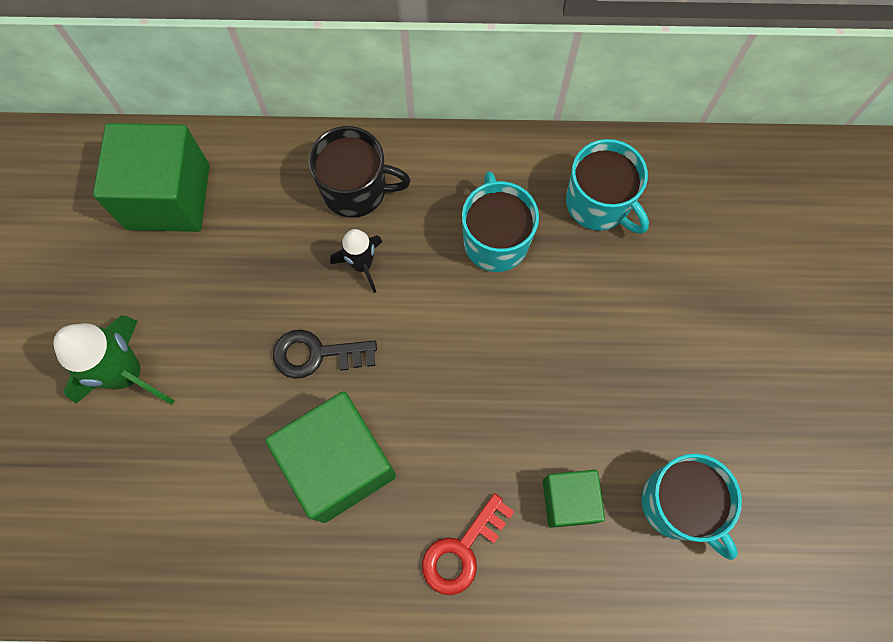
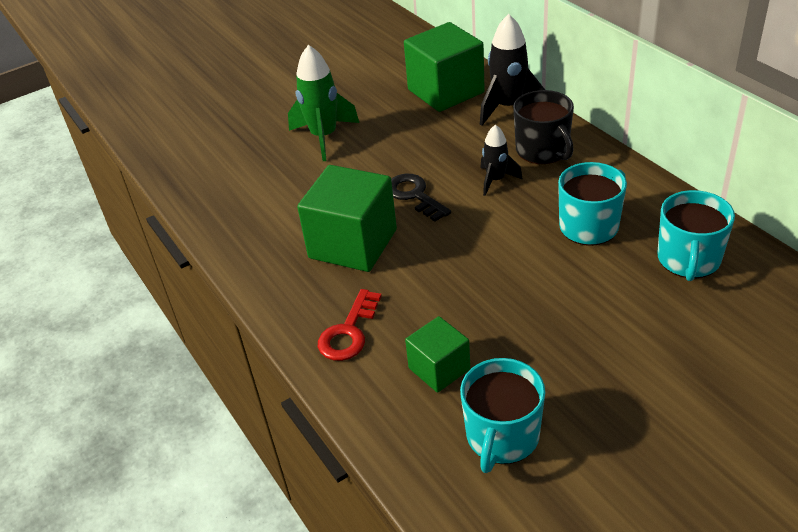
camera: 60 degrees right, 30 degrees down
red key [422,493,514,595] -> red key turned 75 degrees counterclockwise [318,289,382,361]
none -> black rocket [480,14,545,126]

